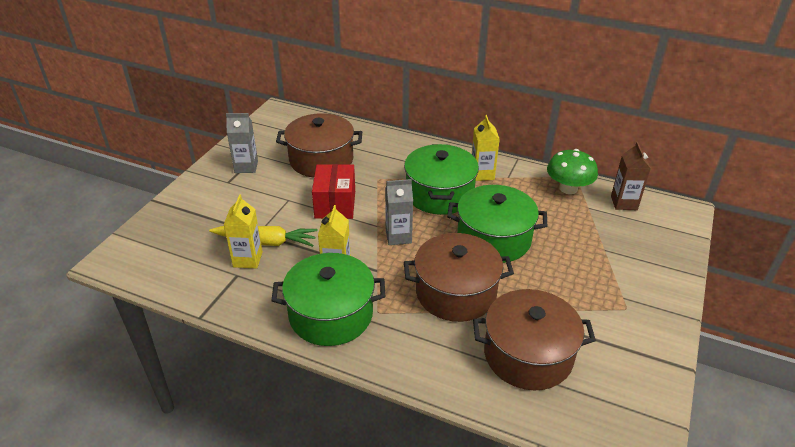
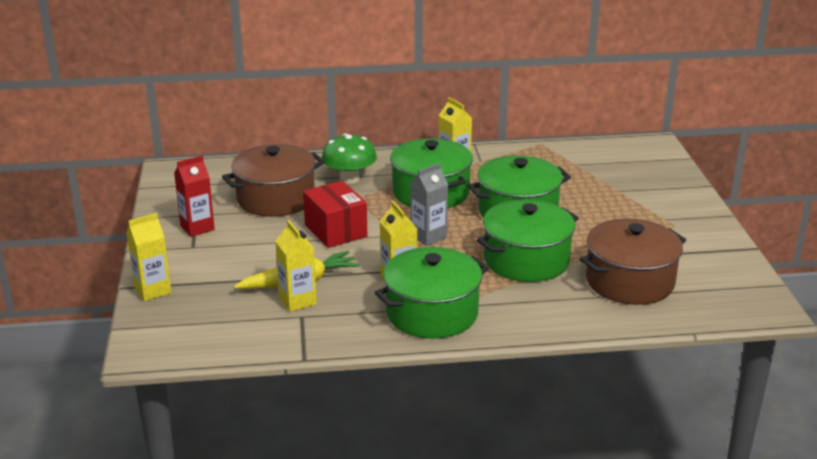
camera: 30 degrees left, 10 degrees down
grey carton [226,113,258,173] -> red carton [174,156,215,237]
brown pot [404,233,514,322] -> green pot [477,199,579,282]
green mushroom [547,149,598,194] -> green mushroom moved to [322,133,377,184]
brown carton [611,142,651,210] -> none
none -> yellow carton [126,213,172,301]

